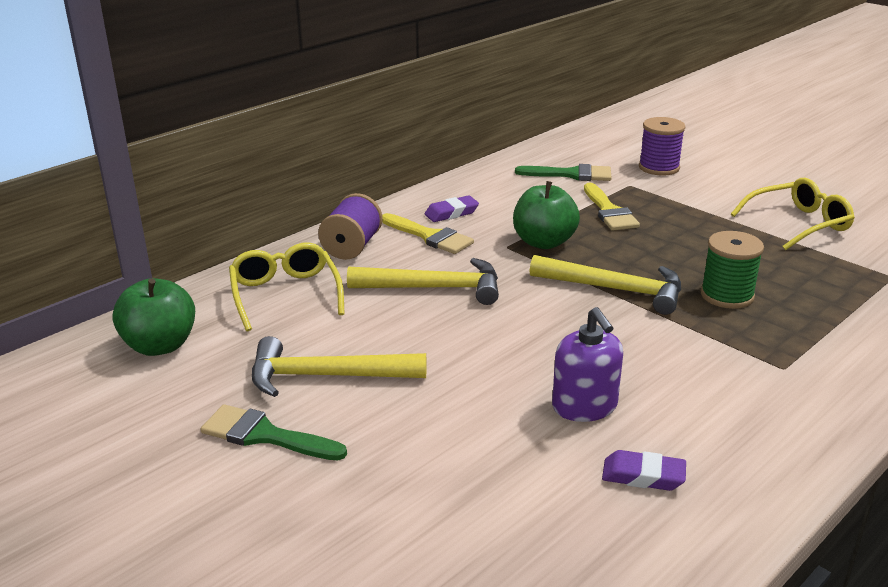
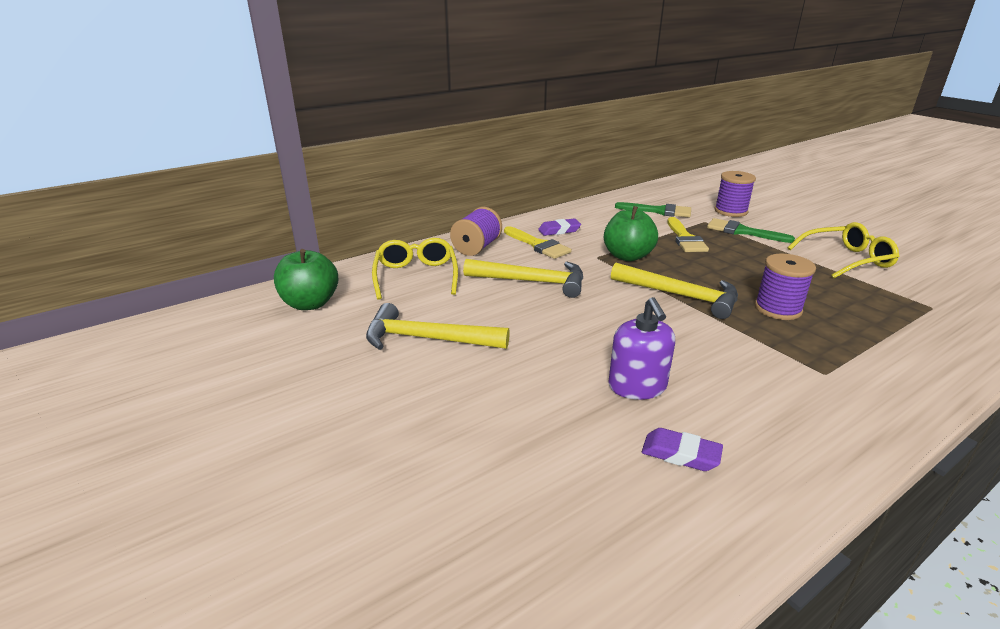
camera: 10 degrees right, 0 degrees up
green brush [201,404,347,461] -> green brush moved to [707,218,795,243]
green spool [701,231,764,309] -> purple spool [755,254,816,320]

